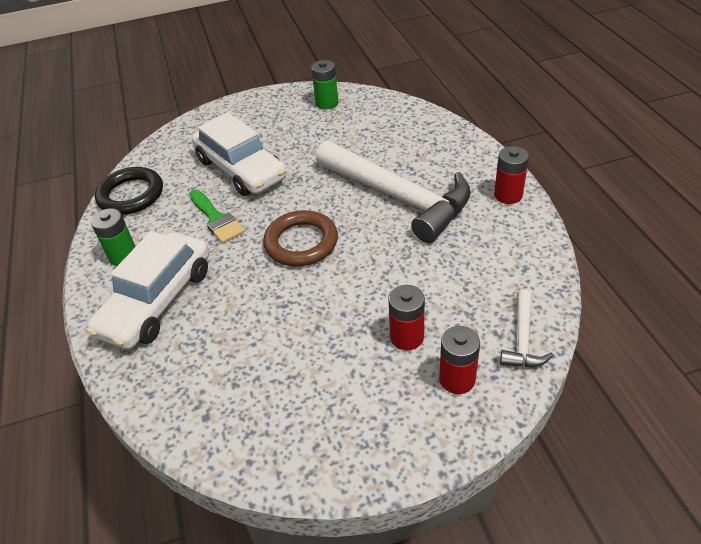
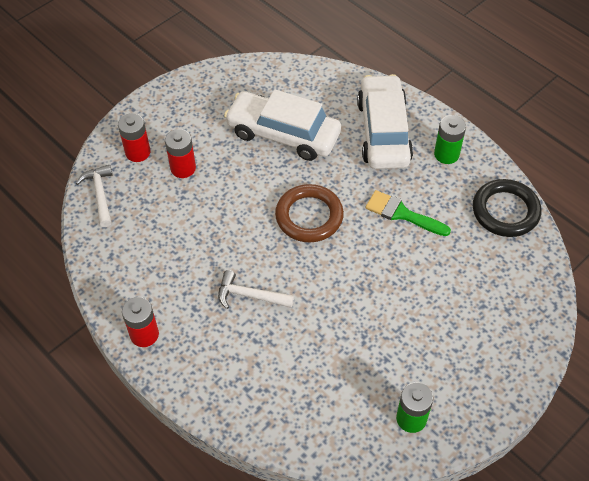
camera: 150 degrees right, 10 degrees up
white car [192,112,287,196] -> white car moved to [224,89,341,161]
white hammer [316,141,471,243] -> white hammer [218,270,294,309], size x0.44

